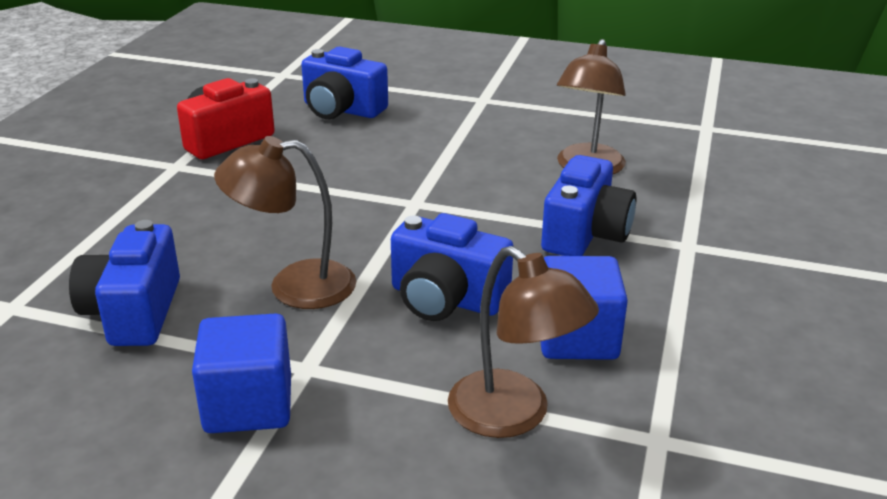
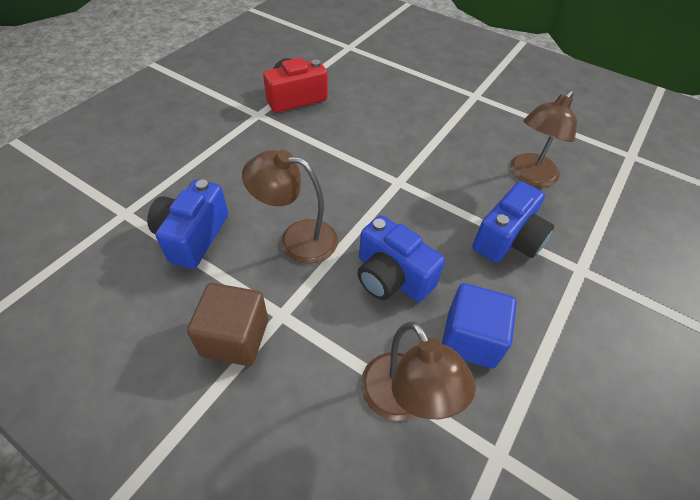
camera: 15 degrees right, 20 degrees up
blue cube [192,313,291,433] -> brown cube [187,283,268,366]
blue camera [301,47,388,119] -> none

